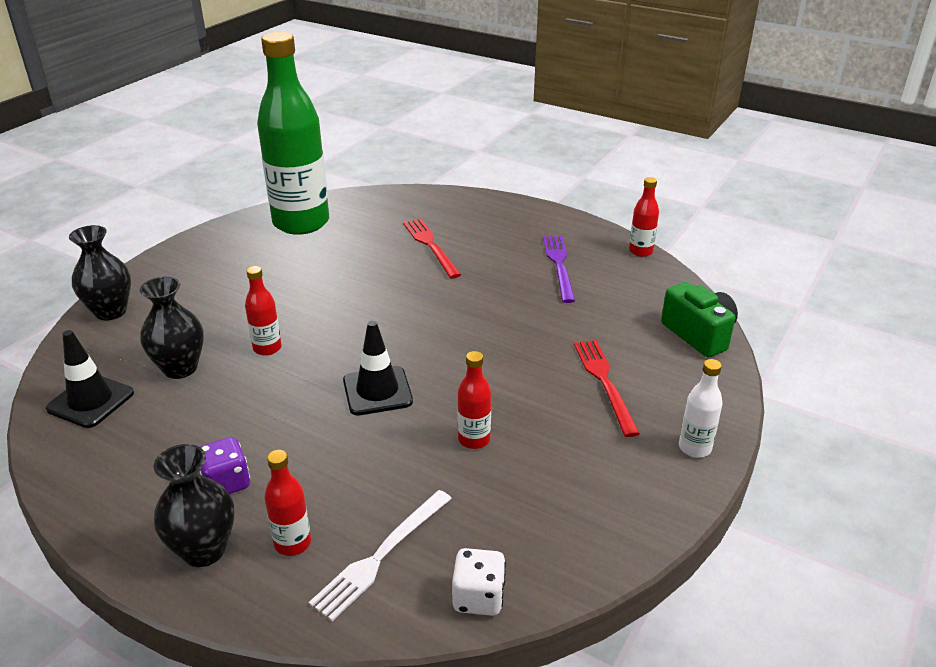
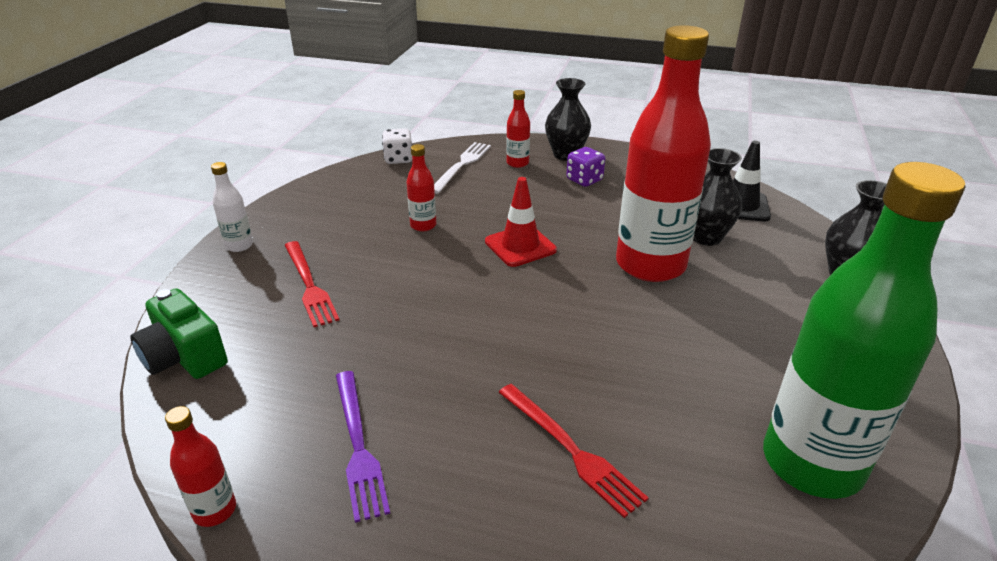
camera: 165 degrees right, 0 degrees up
red bottle [245,266,282,356] -> red bottle [616,25,711,282], size x2.47
black traffic cone [343,321,413,415] -> red traffic cone [485,177,557,267]

